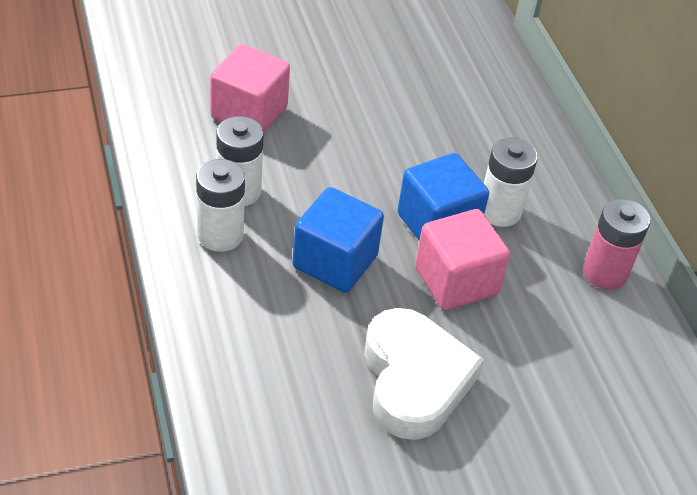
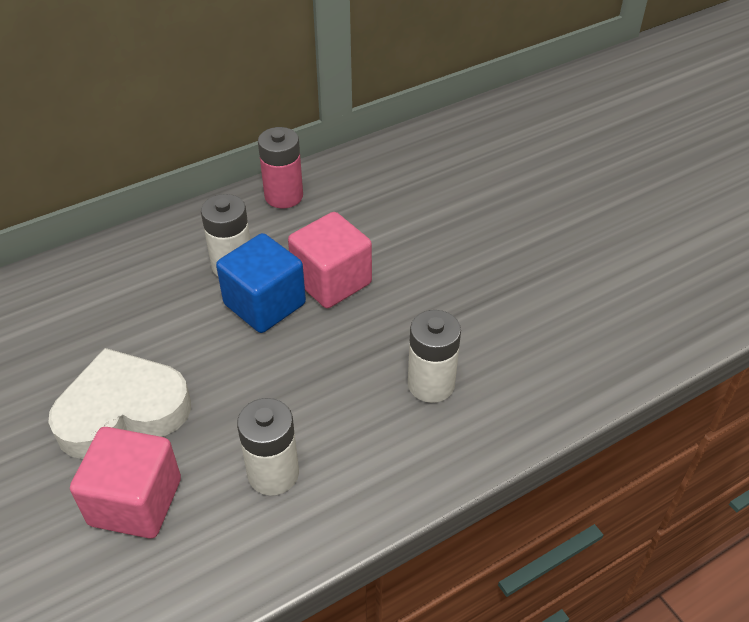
camera: 100 degrees left, 0 degrees up
white battery [196,159,245,252] -> white battery moved to [408,310,461,403]
blue cube [292,187,384,293] -> none
white heart [364,308,484,440] -> white heart moved to [48,348,191,459]

